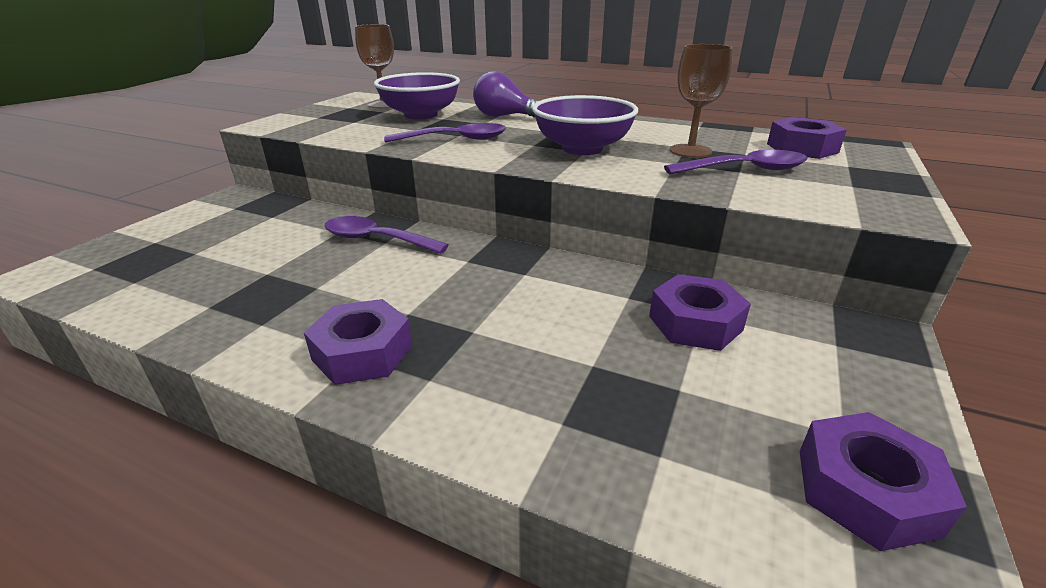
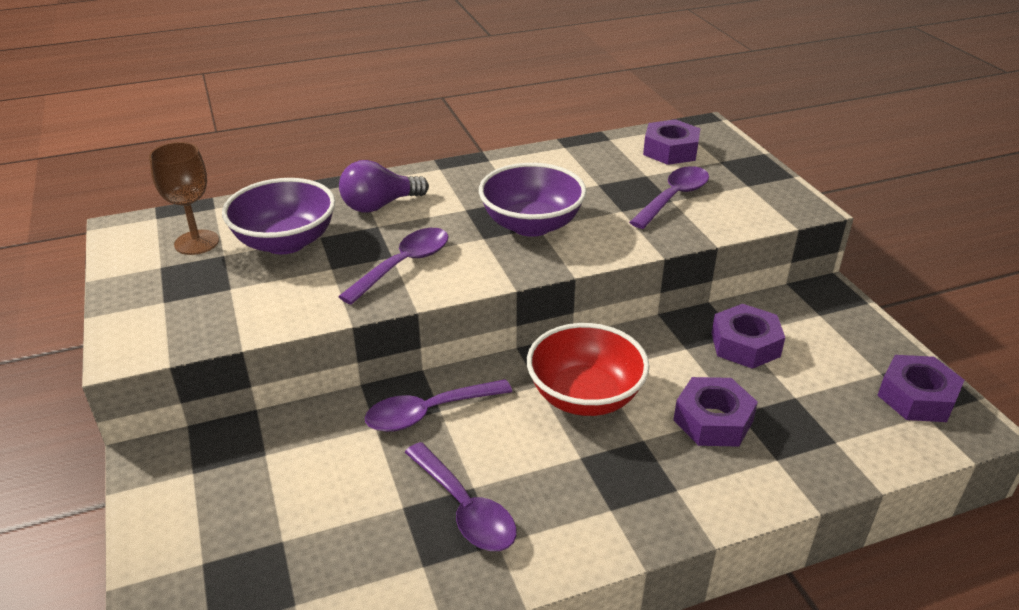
camera: 45 degrees left, 5 degrees up
purple nut [304,299,413,385] -> purple nut moved to [673,377,758,447]
brown goblet [670,44,733,158] -> none
none -> purple spoon [405,442,517,551]
none -> red bowl [527,323,650,416]

